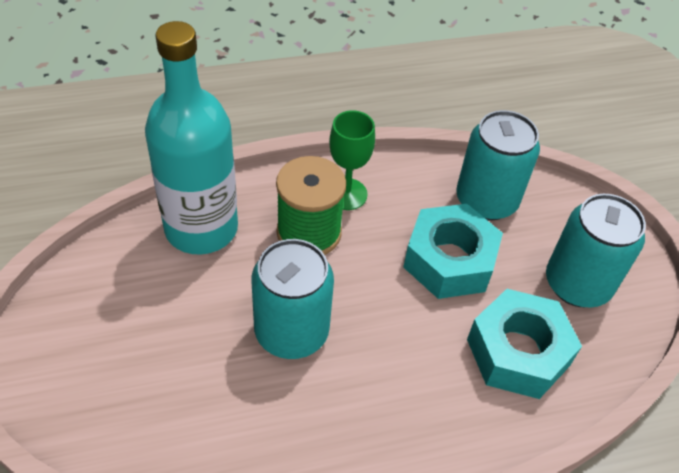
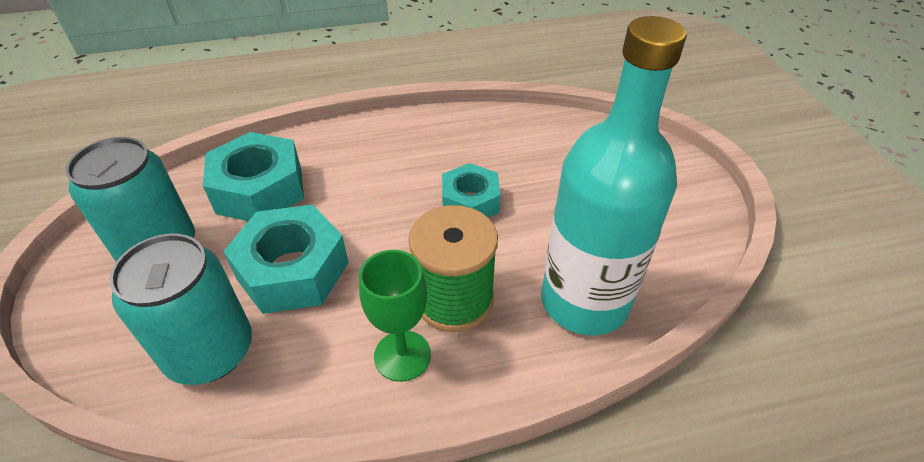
camera: 175 degrees left, 5 degrees down
turquoise can [252,239,334,359] -> turquoise nut [442,163,500,218]

